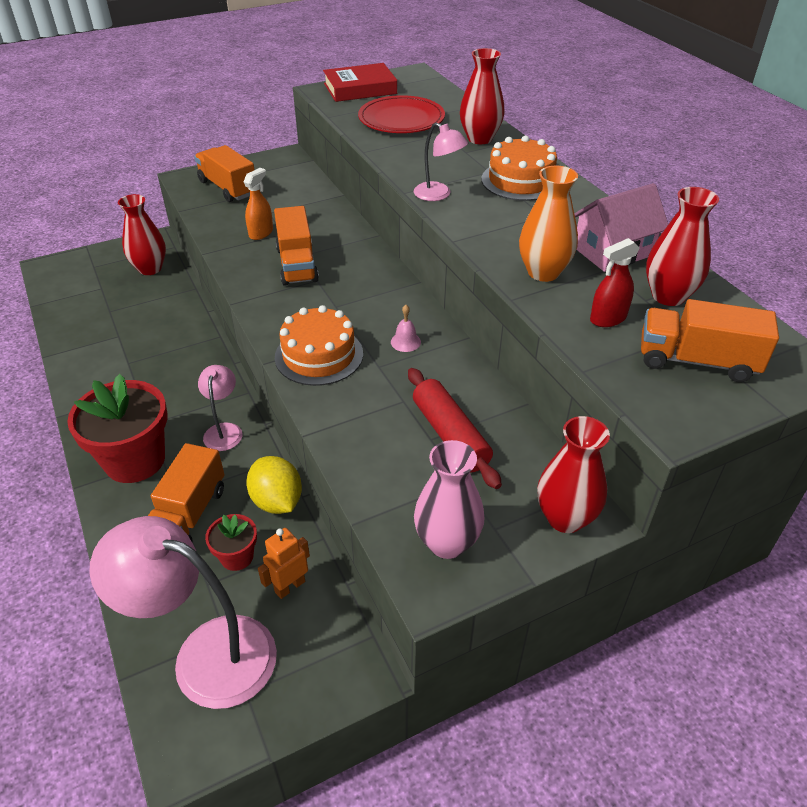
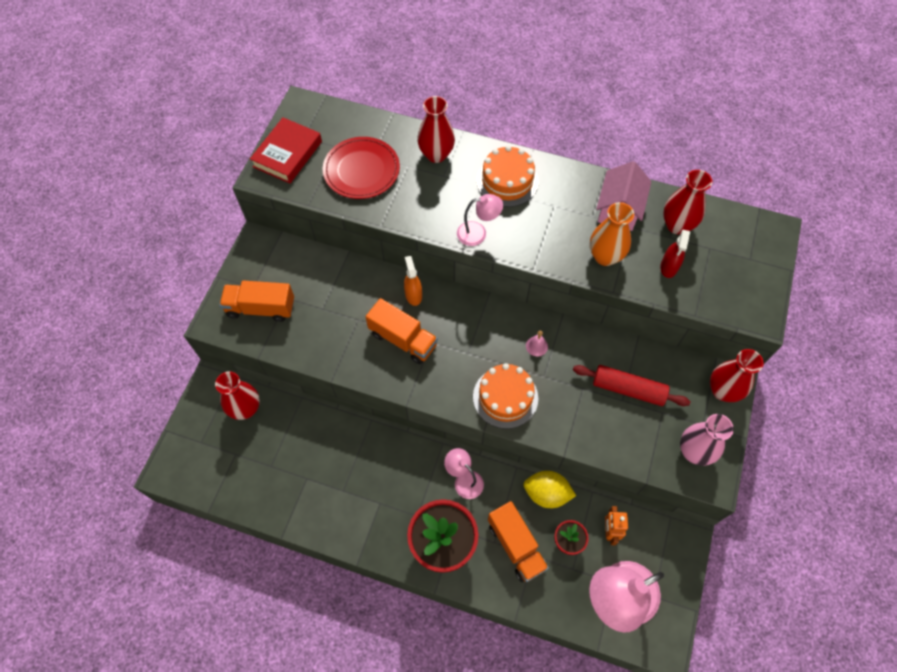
camera: 45 degrees left, 20 degrees up
orange spray bottle [244,168,273,240] -> orange spray bottle moved to [404,256,422,306]
orange truck [641,299,779,382] -> none

